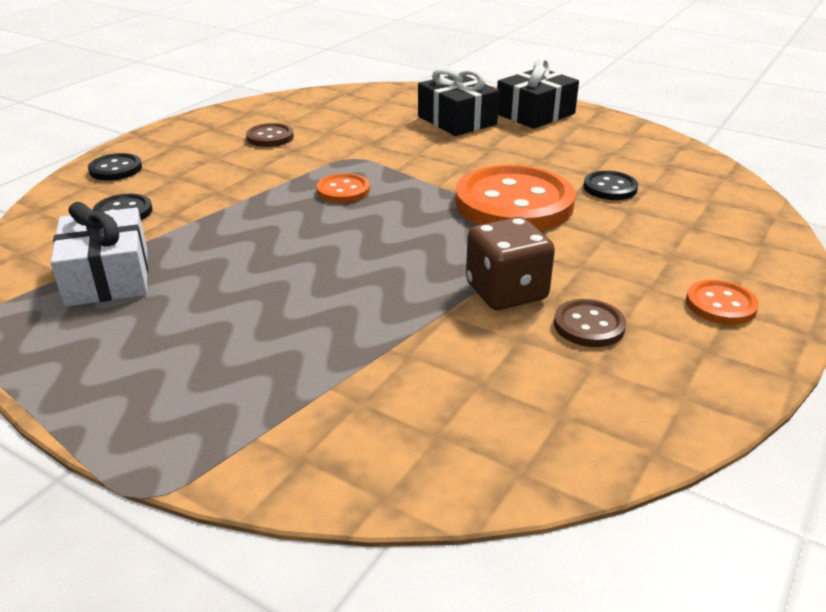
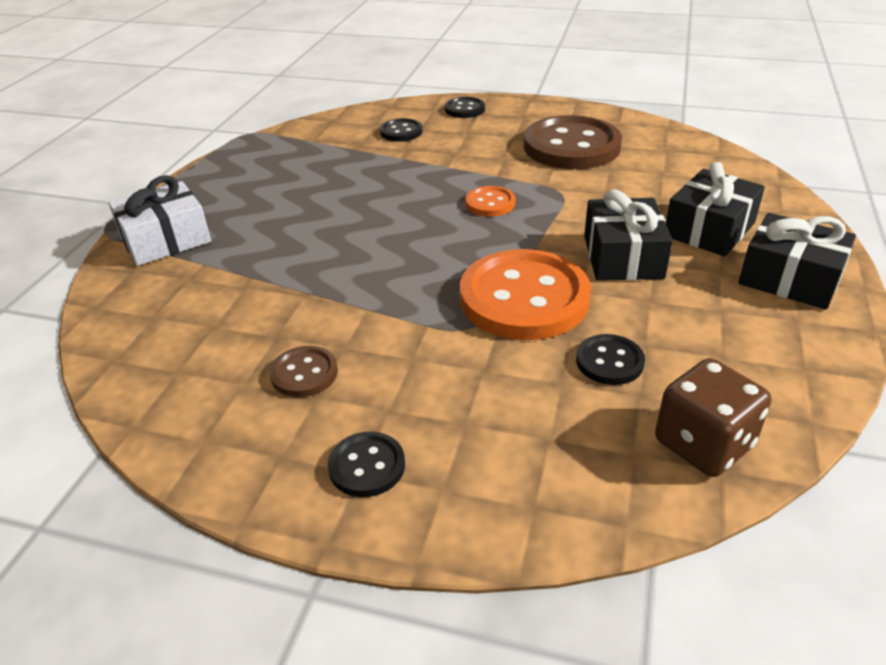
camera: 75 degrees right, 5 degrees up
white gift [50,202,148,307] -> white gift moved to [109,175,211,266]
brown button [246,123,294,147] -> brown button [524,115,622,169], size x2.16
brown dice [466,217,555,310] -> brown dice moved to [655,358,771,477]
orange button [686,280,759,325] -> black button [328,431,405,497]
none -> black gift [584,189,673,281]

